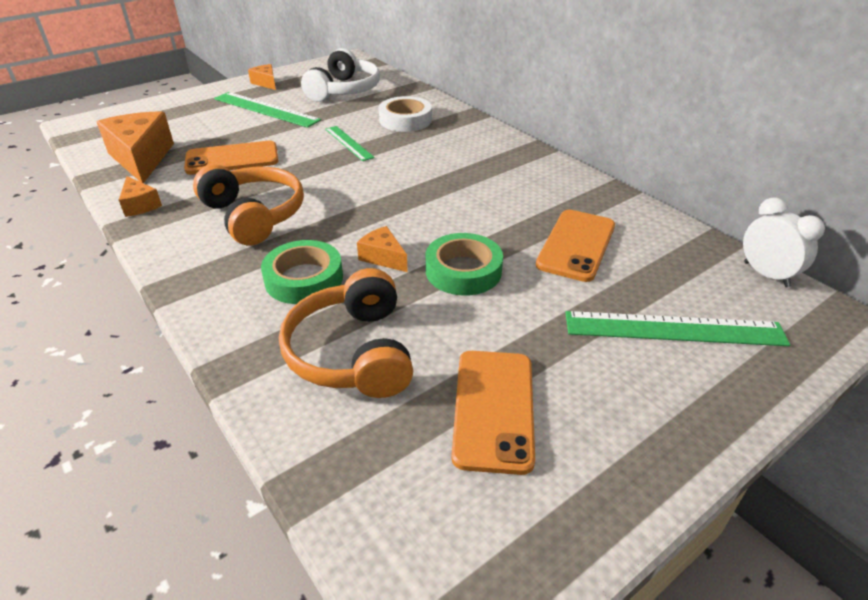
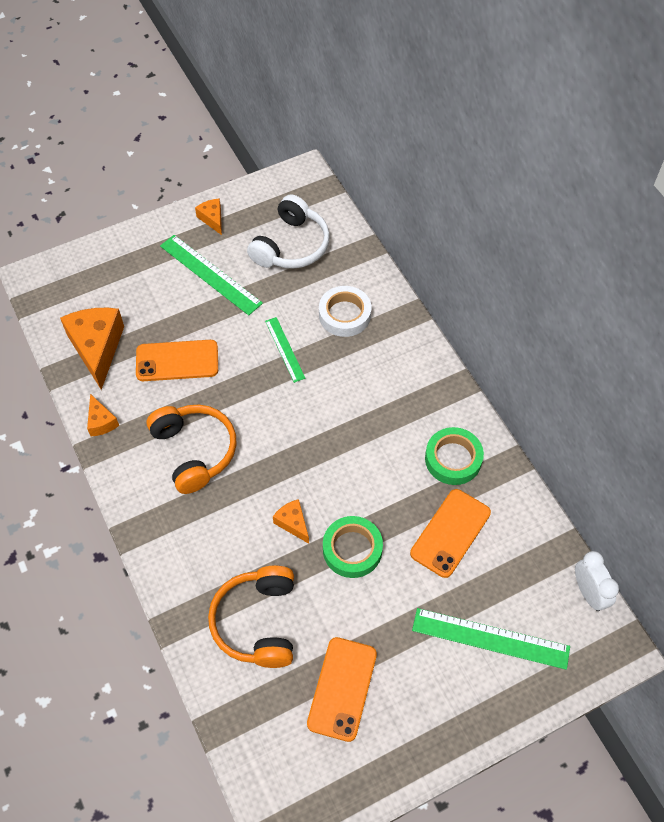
camera: 10 degrees right, 20 degrees up
green tape [261,240,343,304] -> green tape moved to [425,427,484,485]

